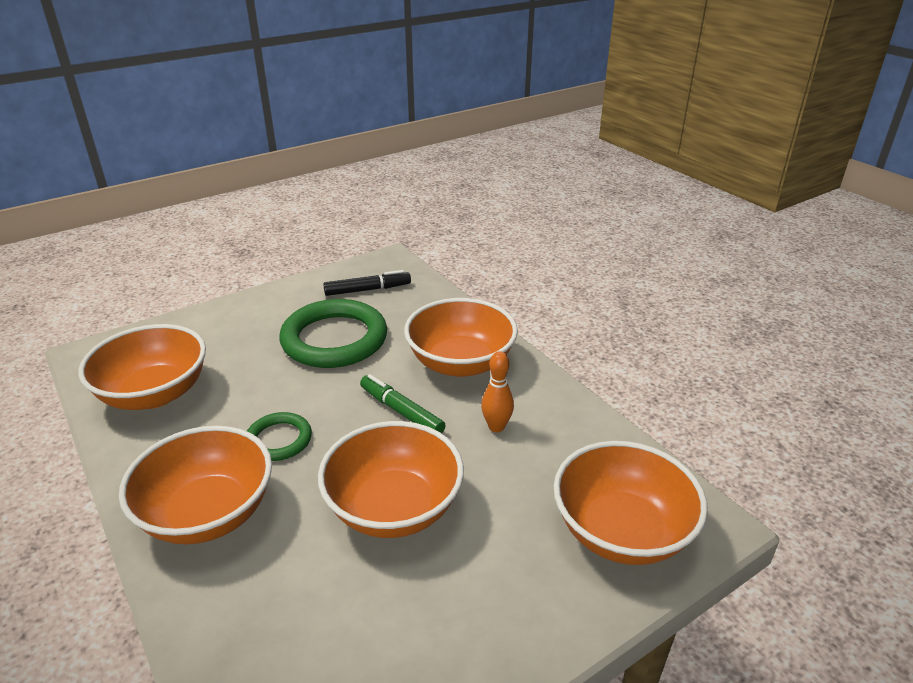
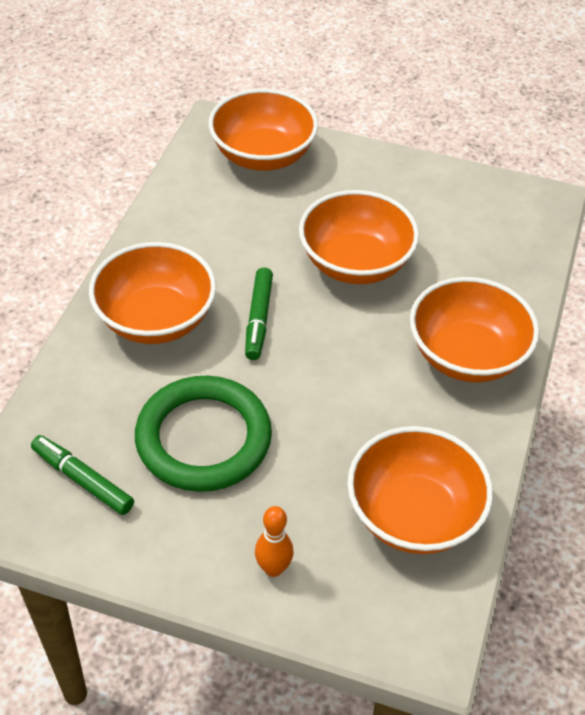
camera: 130 degrees left, 15 degrees up
green ring [247,412,312,461] -> none
black marker [323,270,411,296] -> green marker [31,435,134,515]
orange bowling pin [481,351,514,432] -> orange bowling pin moved to [255,506,294,577]

